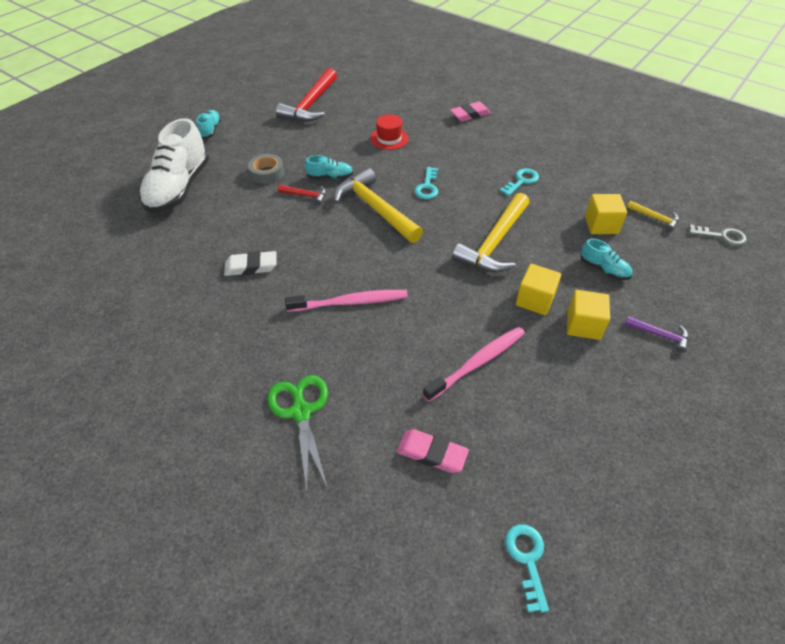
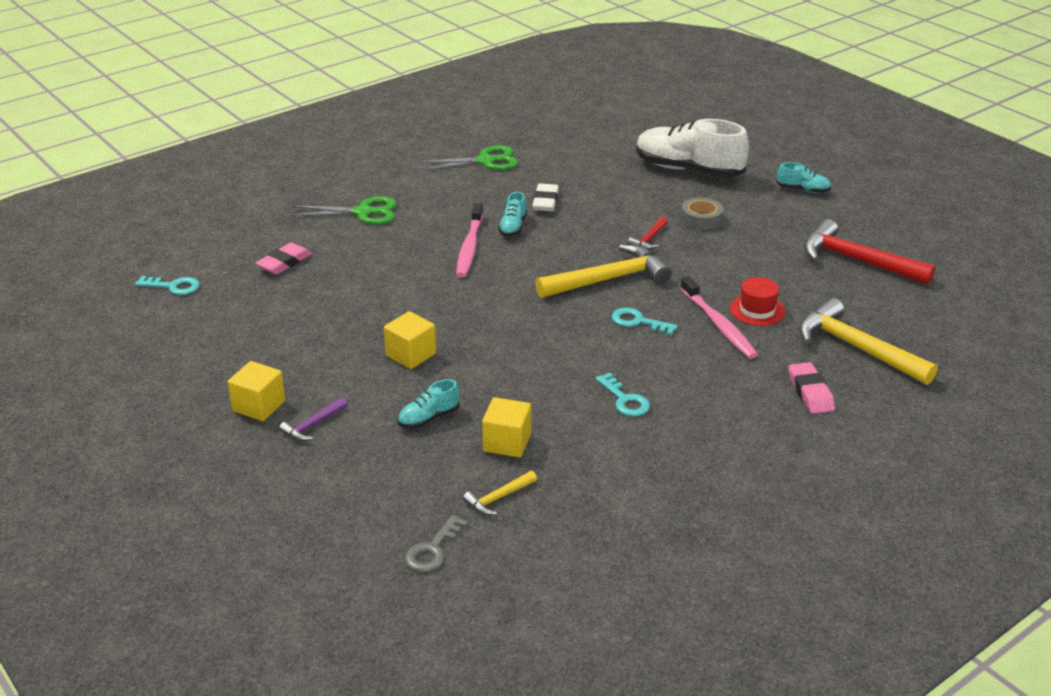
camera: 105 degrees right, 15 degrees down
turquoise shoe [305,155,353,179] -> turquoise shoe moved to [498,192,527,236]
pink toothbrush [423,327,525,402] -> pink toothbrush moved to [680,276,758,359]
yellow hammer [452,193,529,273] -> yellow hammer moved to [799,298,938,385]
yellow cube [567,290,610,340] -> yellow cube moved to [228,361,285,421]
none -> green scissors [418,145,518,171]

